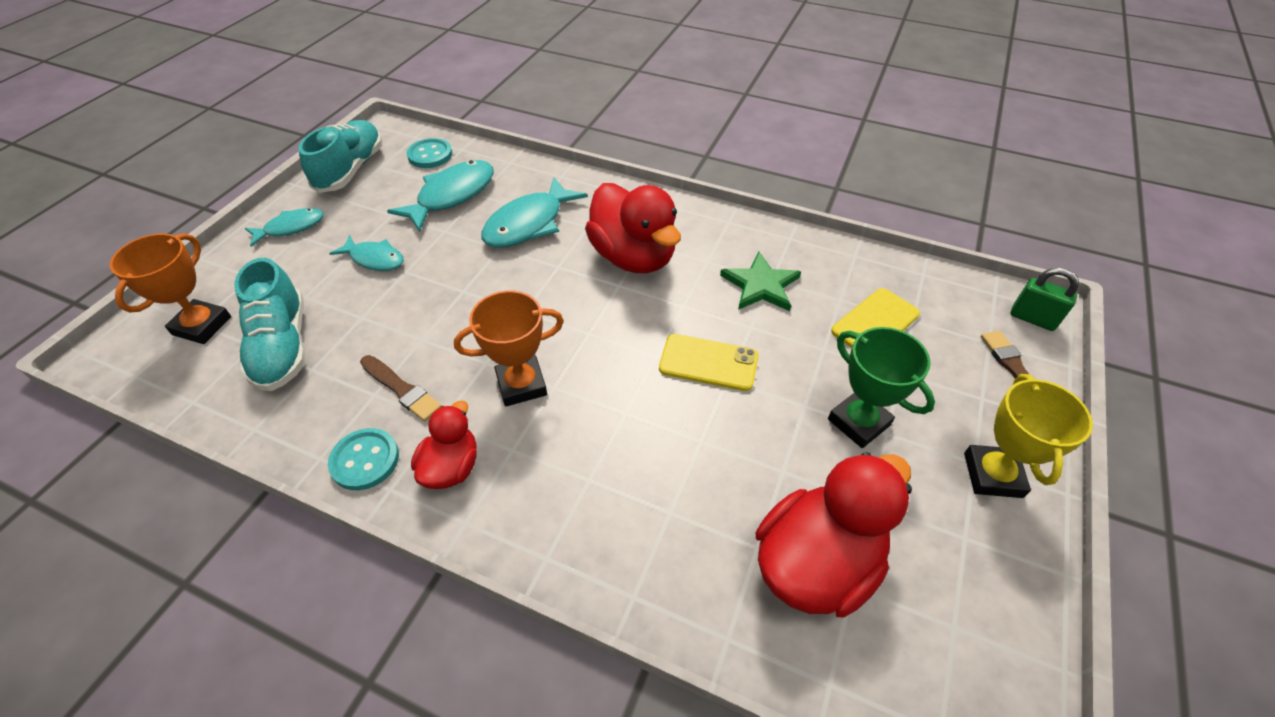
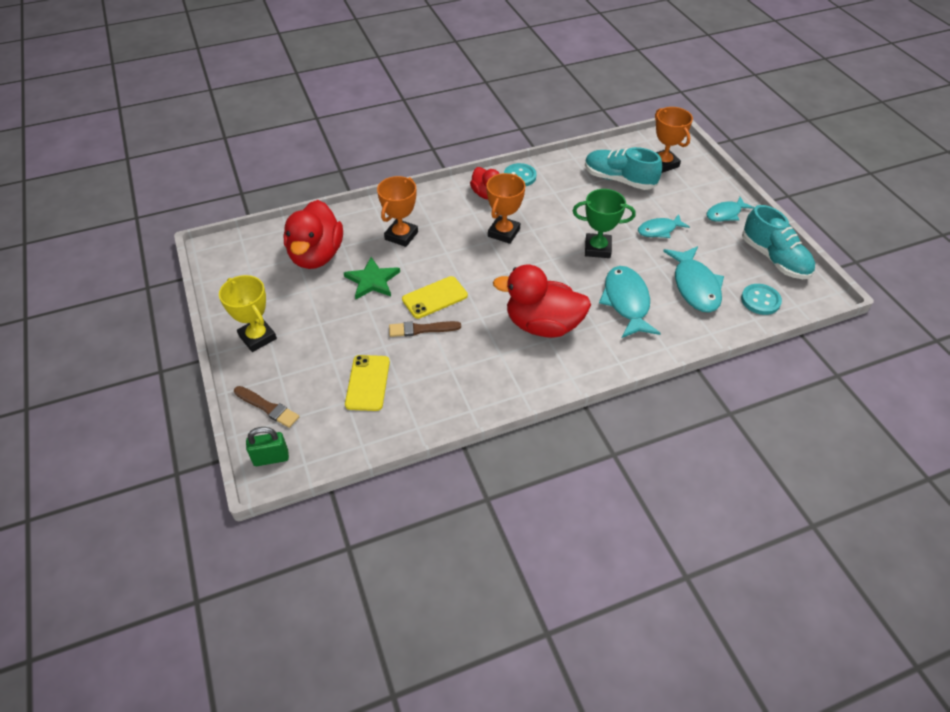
camera: 135 degrees right, 0 degrees up
turquoise fish [245,208,323,247] -> turquoise fish turned 45 degrees clockwise [707,197,754,221]
brown brush [360,355,442,422] -> brown brush moved to [389,321,461,337]
green star [720,252,801,311] -> green star moved to [344,257,400,299]
green trophy [828,327,935,448] -> green trophy moved to [573,189,636,258]
none -> orange trophy [377,176,418,247]

